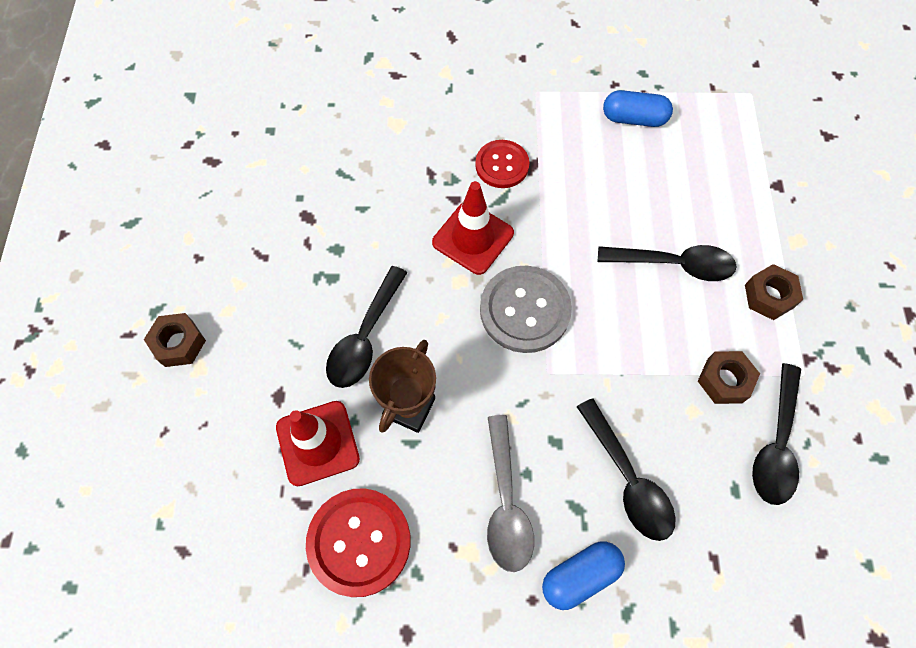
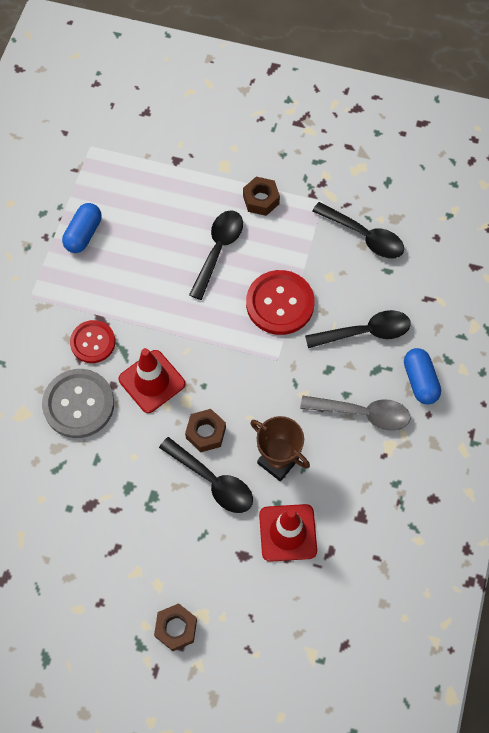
camera: 75 degrees left, 0 degrees up
red button [306,488,411,597] -> red button moved to [246,270,315,335]
grey button [480,266,572,353] -> grey button moved to [42,369,114,438]
brown nut [698,351,760,404] -> brown nut moved to [185,409,226,452]

